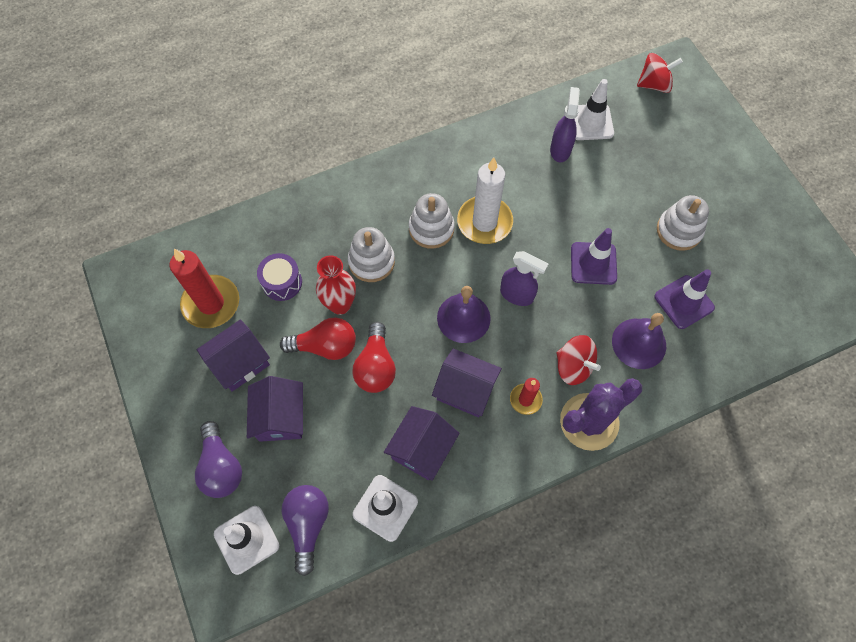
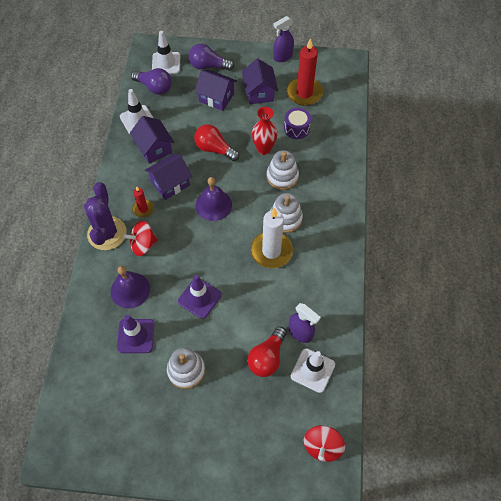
camera: 120 degrees right, 5 degrees down
red light bulb [280,318,356,360] -> red light bulb moved to [247,326,287,377]
purple spray bottle [500,251,548,306] -> purple spray bottle moved to [273,16,294,62]

